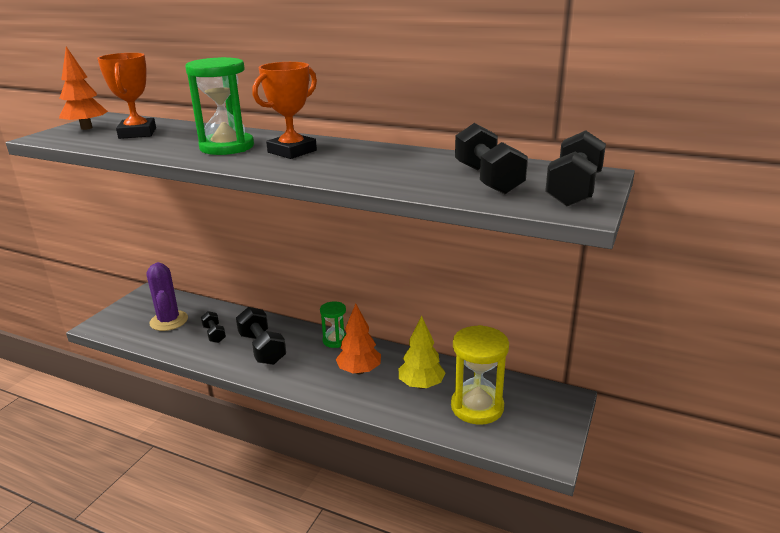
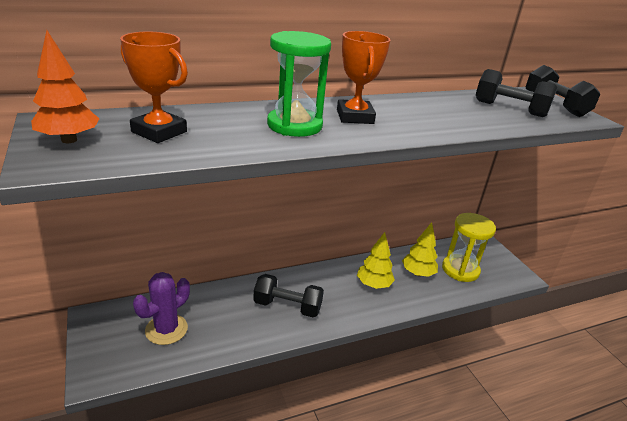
camera: 50 degrees left, 5 degrees up
purple cactus [147,262,188,331] -> purple cactus turned 75 degrees counterclockwise [133,272,190,345]
black dumbbell [201,311,226,343] -> none
green hourglass [320,301,346,348] -> none
orange tree [336,303,381,374] -> yellow tree [357,232,395,289]

